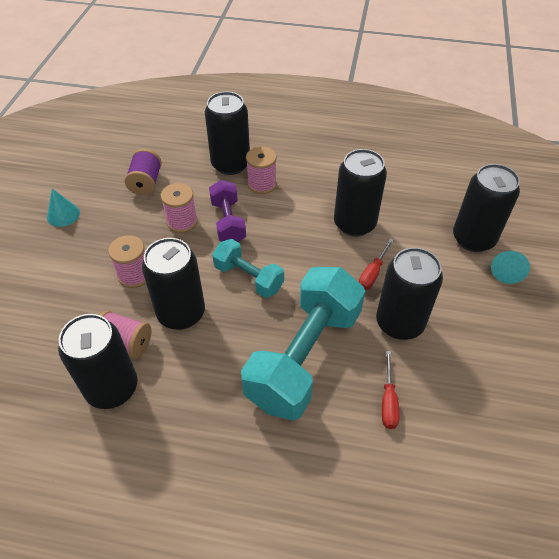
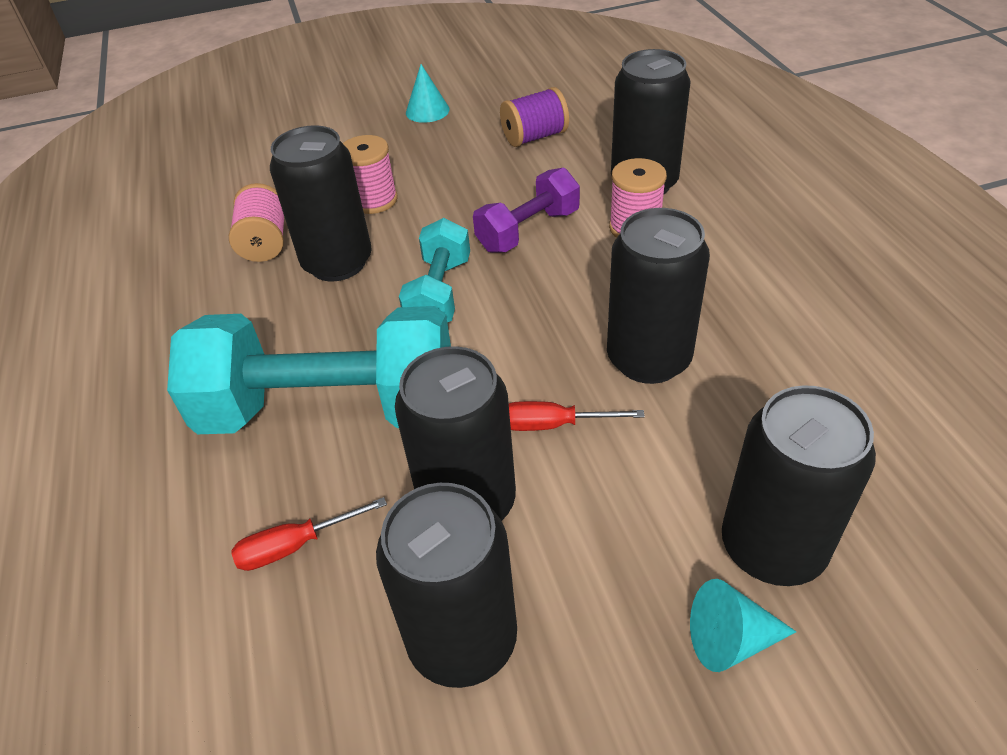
camera: 65 degrees right, 5 degrees down
black can [58,314,137,409] -> black can moved to [376,483,517,688]
pink spool [161,183,198,233] -> none

